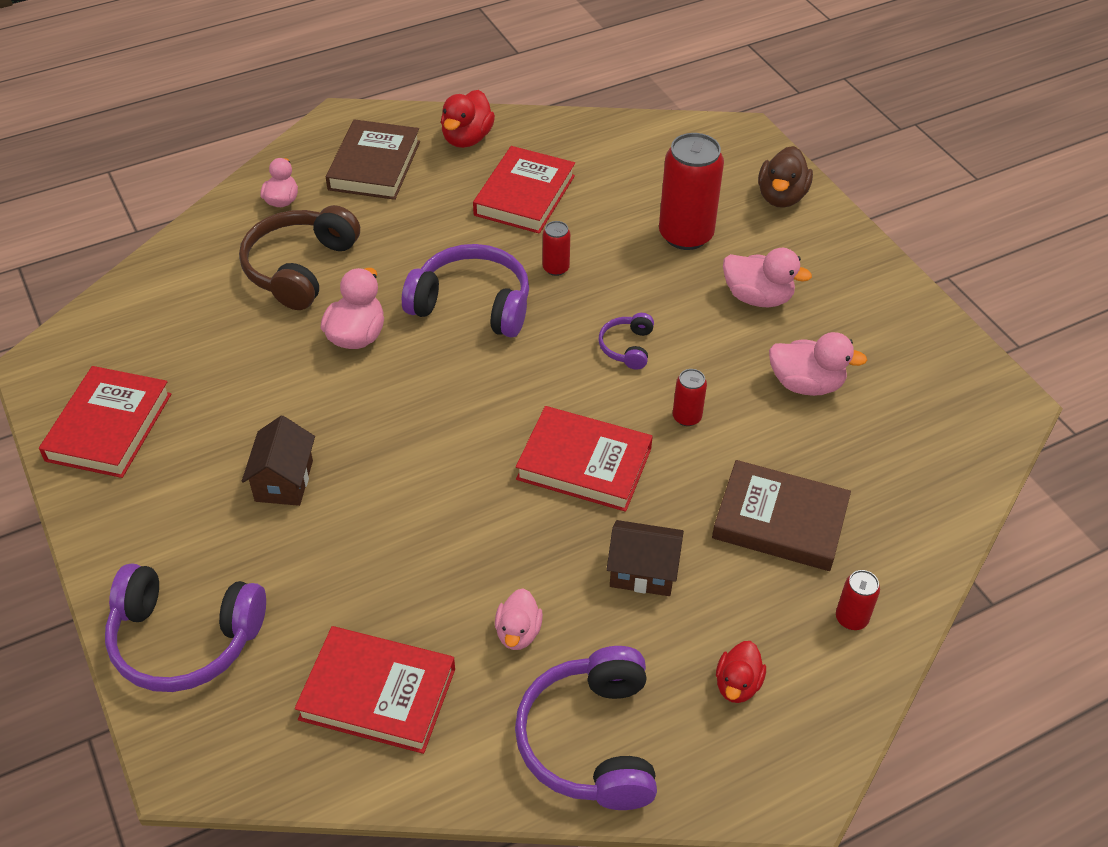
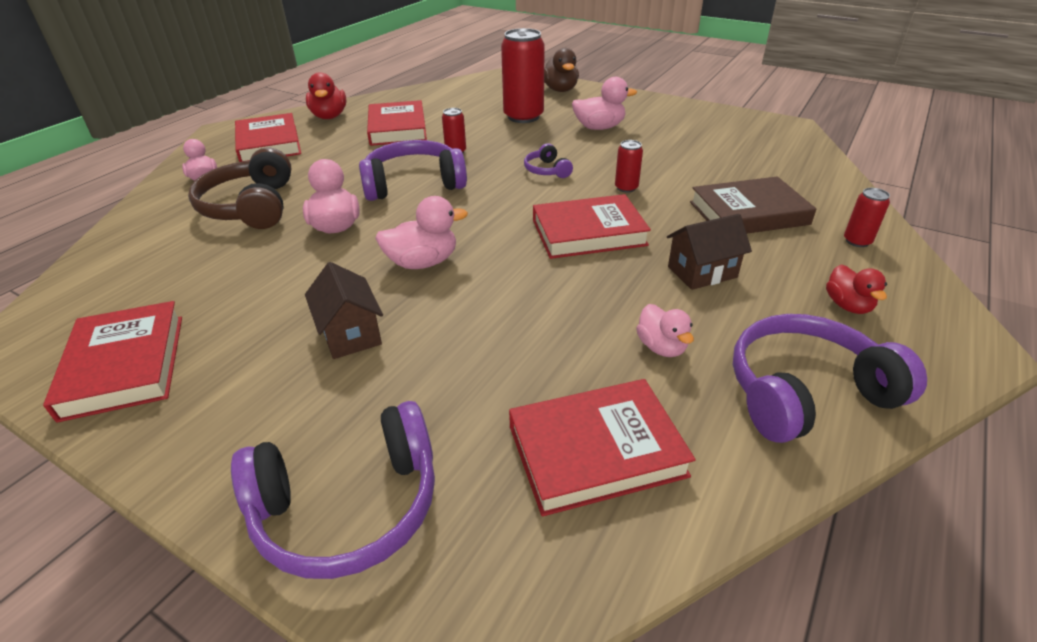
camera: 30 degrees left, 10 degrees down
brown book [326,119,420,200] -> red book [235,113,301,162]
purple headphones [515,646,657,810] -> purple headphones turned 105 degrees clockwise [733,314,927,443]
pink duck [769,332,867,396] -> pink duck moved to [375,196,468,269]

